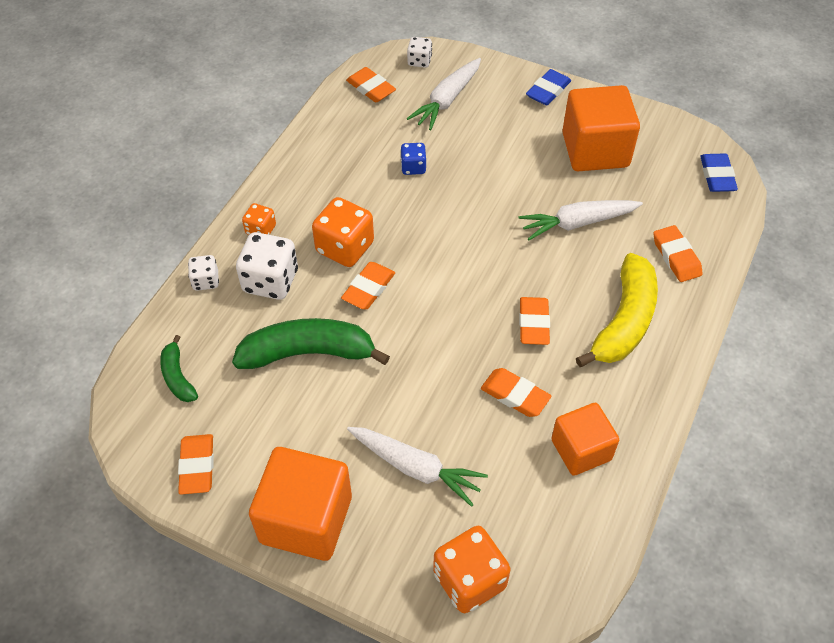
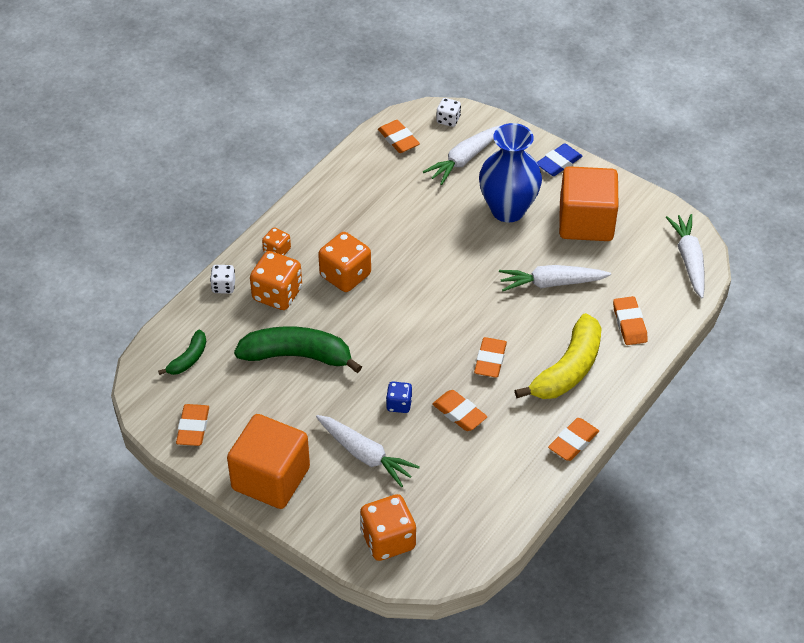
camera: 10 degrees right, 5 degrees down
green banana [160,335,198,402] -> green banana turned 135 degrees counterclockwise [158,330,206,375]
white dice [236,232,298,300] -> orange dice [250,251,302,310]
orange eraser [341,262,395,309] -> orange eraser moved to [548,418,599,461]
blue dice [400,143,426,175] -> blue dice moved to [386,382,412,413]
orange cube [551,402,619,476] -> none
blue eraser [700,154,738,192] -> white carrot [666,214,705,298]
none -> blue vase [479,123,542,223]

